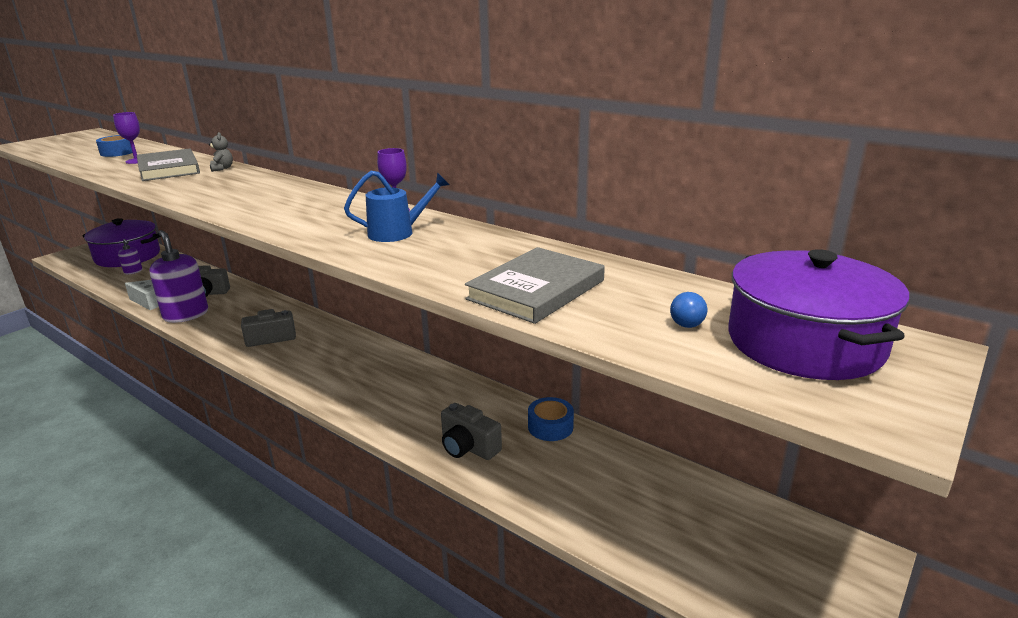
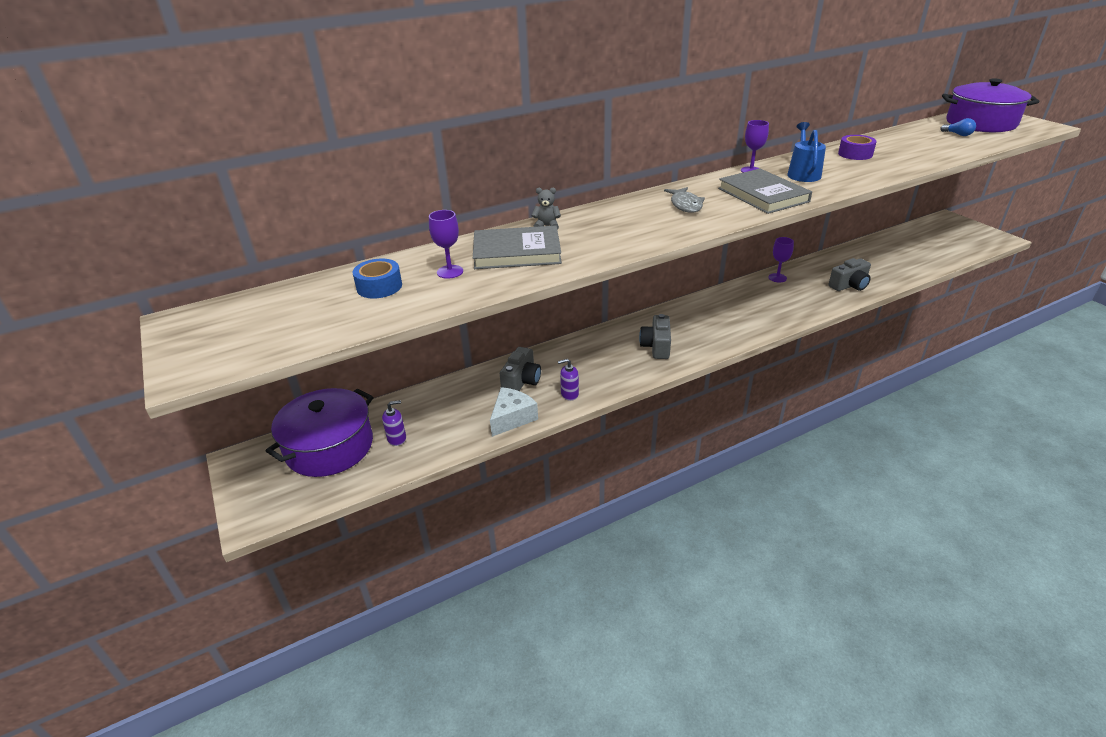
camera: 65 degrees left, 10 degrees up
purple soap dispenser [149,230,208,323] -> purple soap dispenser [558,359,579,401], size x0.47
grey book [465,247,605,324] -> grey book moved to [718,169,812,214]
blue tape [528,397,574,441] -> none
none -> grey fish [664,187,705,213]
none -> purple goblet [768,237,794,282]
none -> purple tape [838,135,877,160]

